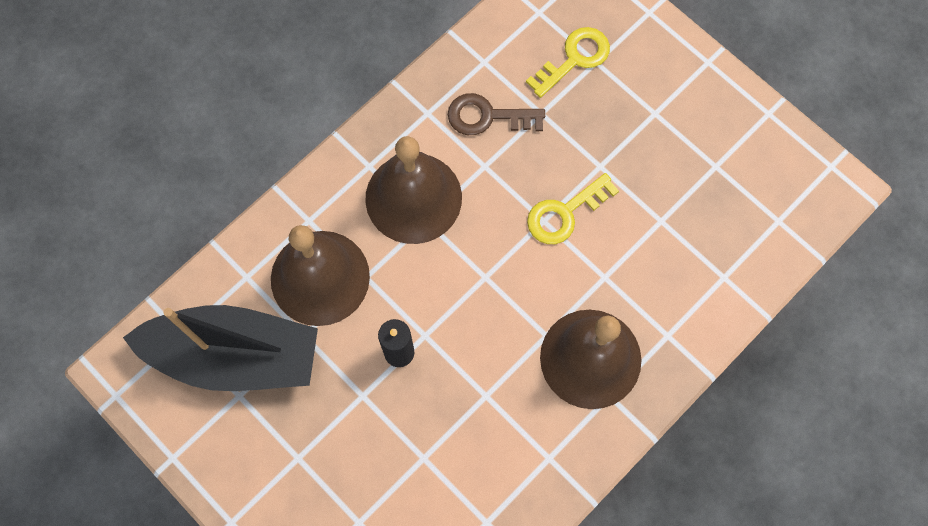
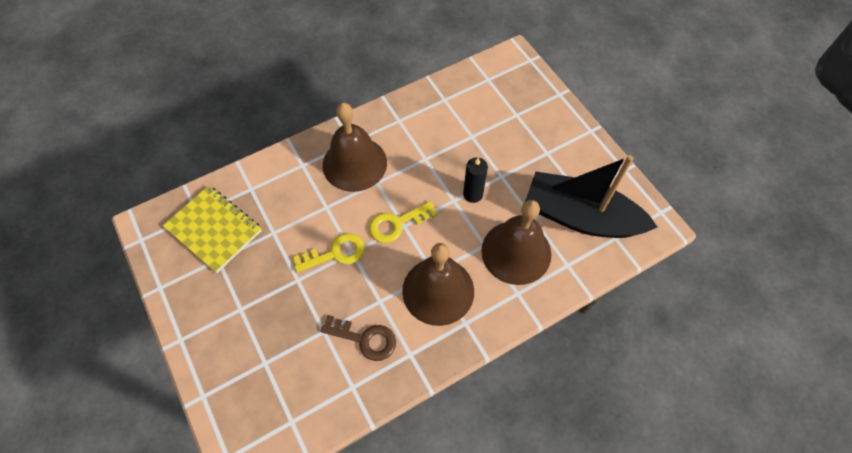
camera: 165 degrees left, 10 degrees down
yellow key [526,27,610,98] -> yellow key moved to [369,201,437,243]
none -> yellow notebook [163,186,262,273]

